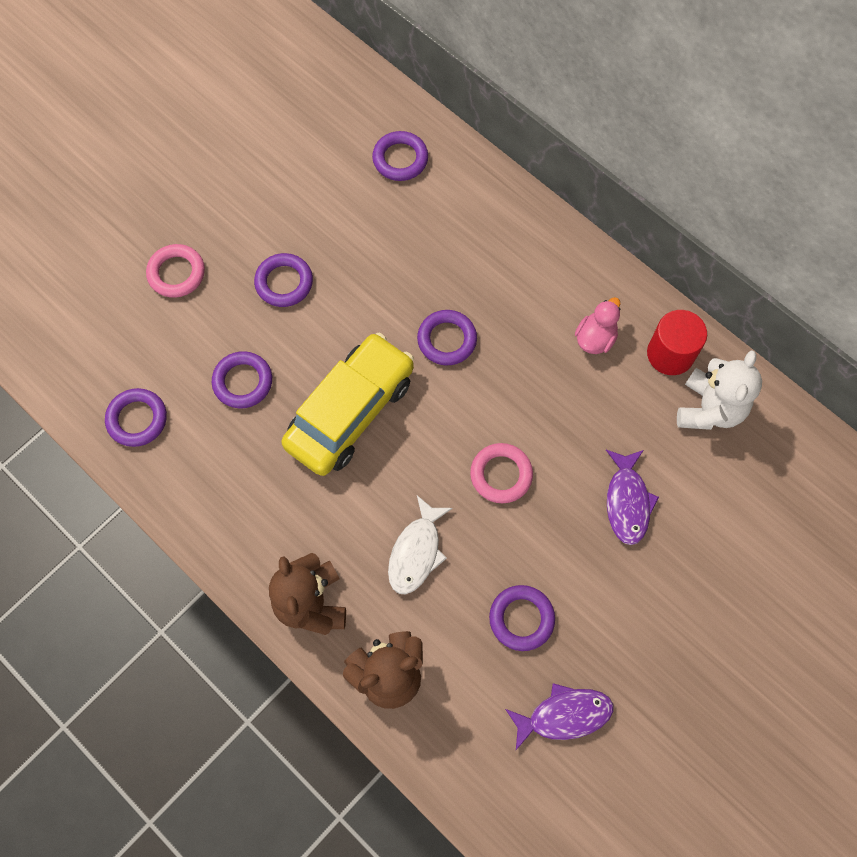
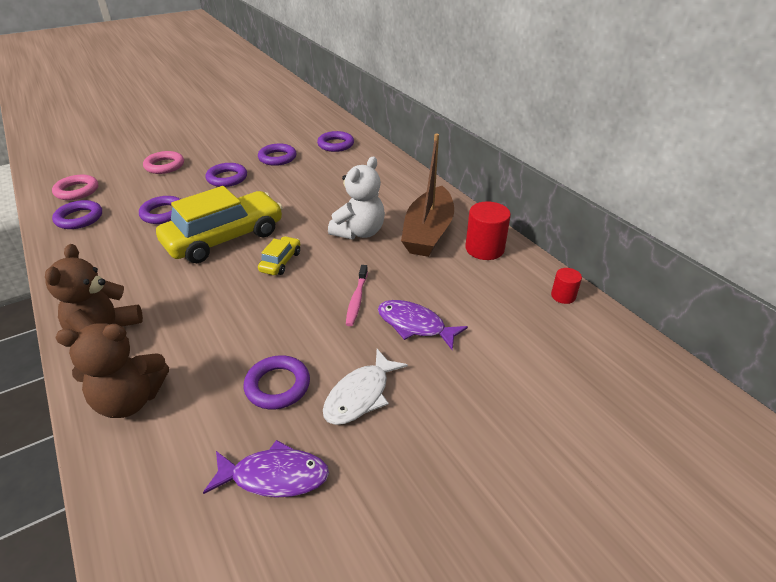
camera: 15 degrees right, 30 degrees down
white fish [388,495,453,594] -> white fish moved to [323,349,408,425]
purple ring [417,310,477,365] -> purple ring moved to [258,144,296,166]
pink ring [470,443,533,503] -> pink ring moved to [52,175,98,200]
pink duck [575,297,621,354] -> brown boat [401,133,454,257]
purple fish [606,450,659,545] -> purple fish turned 105 degrees clockwise [378,300,468,350]
white teddy bear [677,350,762,430] -> white teddy bear moved to [328,156,385,240]
none -> yellow car [258,236,300,275]
none -> pink toothbrush [346,265,368,326]
none -> red cylinder [551,268,582,304]

